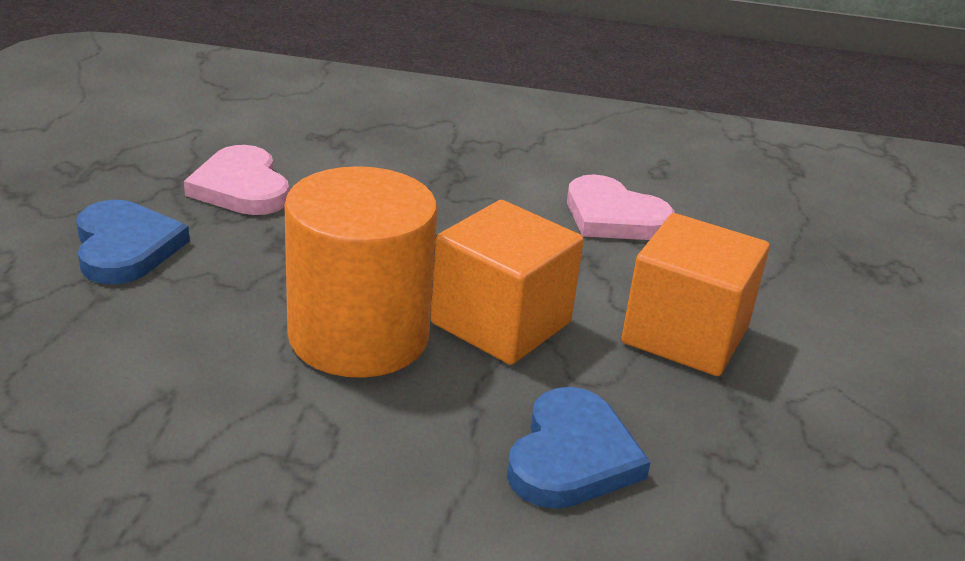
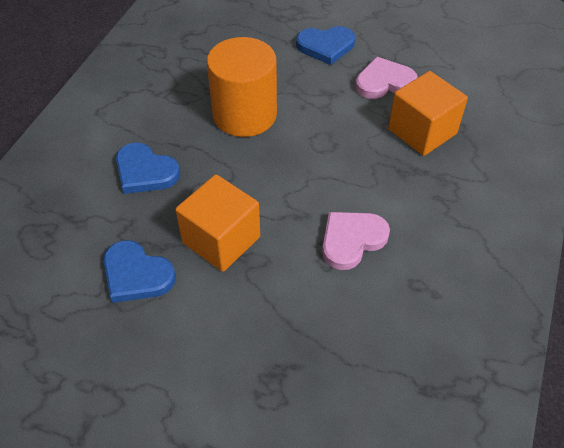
camera: 105 degrees right, 20 degrees up
orange cube [431,200,584,365] -> orange cube moved to [388,71,468,156]
none -> blue heart [103,240,176,303]

